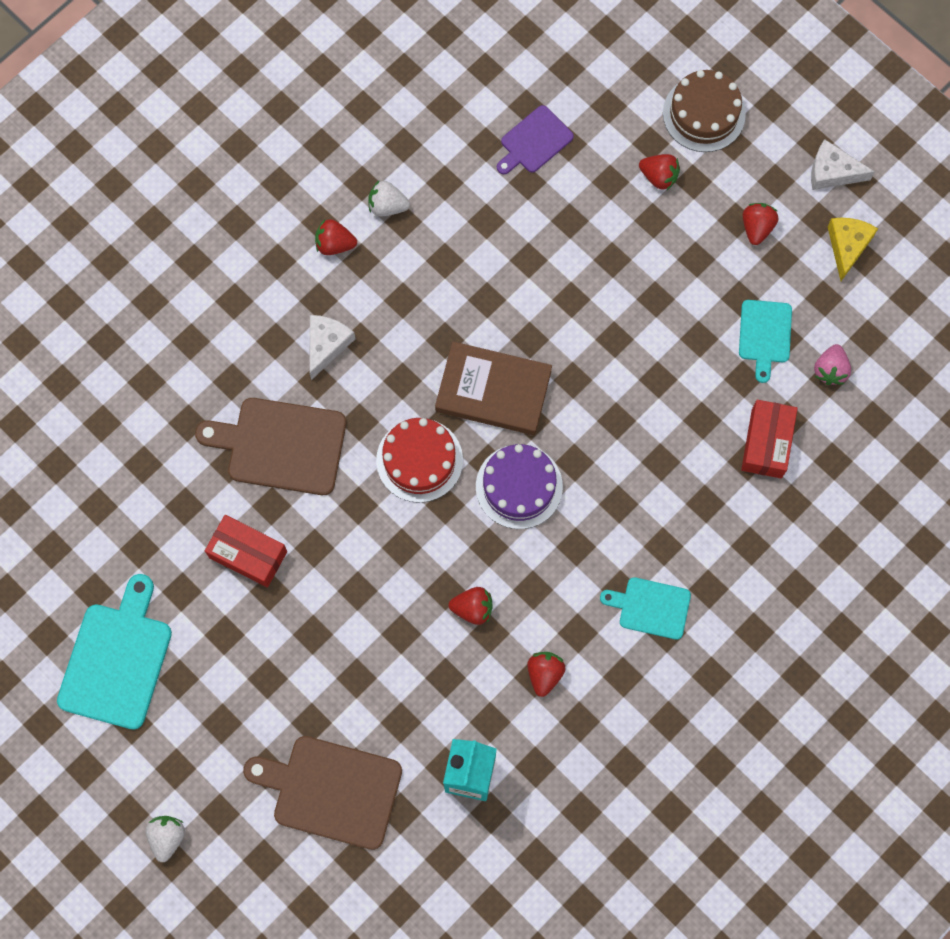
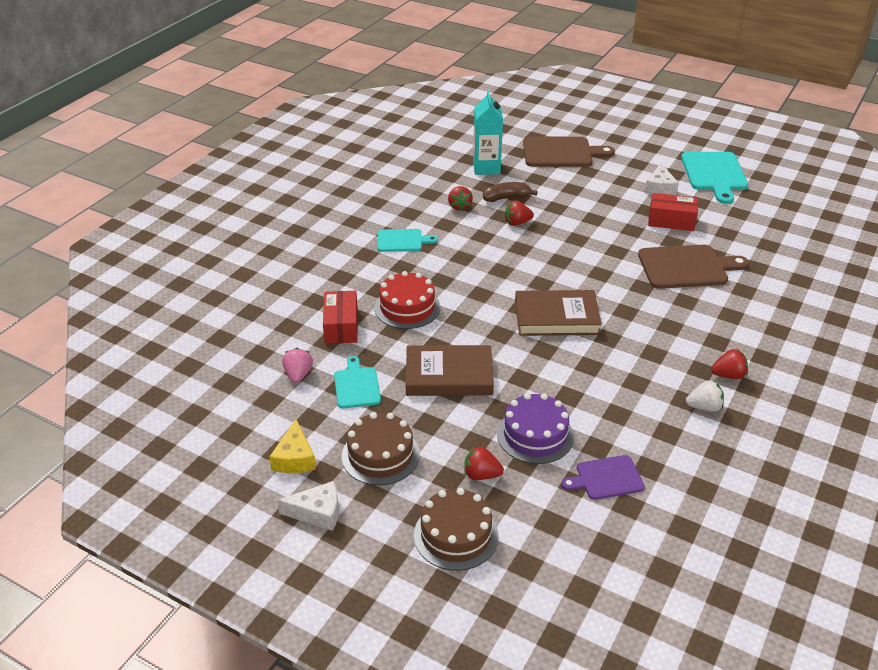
camera: 165 degrees right, 35 degrees down
white strawberry [145,816,185,862] -> none
white cheese [310,315,356,380] -> white cheese moved to [645,163,679,195]
red cake [376,418,463,503] -> red cake moved to [375,271,440,329]
purple cake [476,444,563,529] -> purple cake moved to [497,393,574,464]
purple cutting board [497,105,574,175] -> purple cutting board turned 135 degrees counterclockwise [561,455,645,500]
red strawberry [743,203,778,245] -> brown cake [342,412,420,485]
none -> brown book [406,345,494,396]
none -> brown banana [483,182,538,202]

